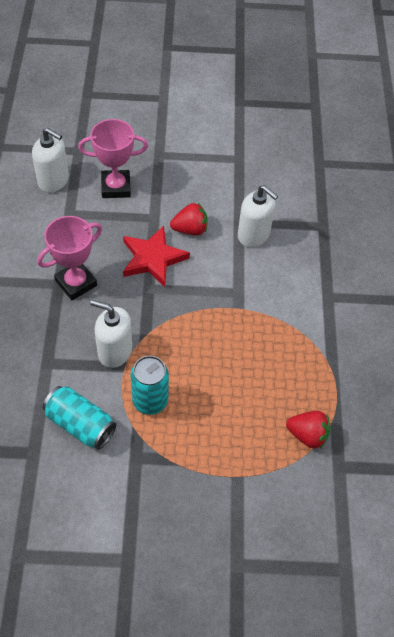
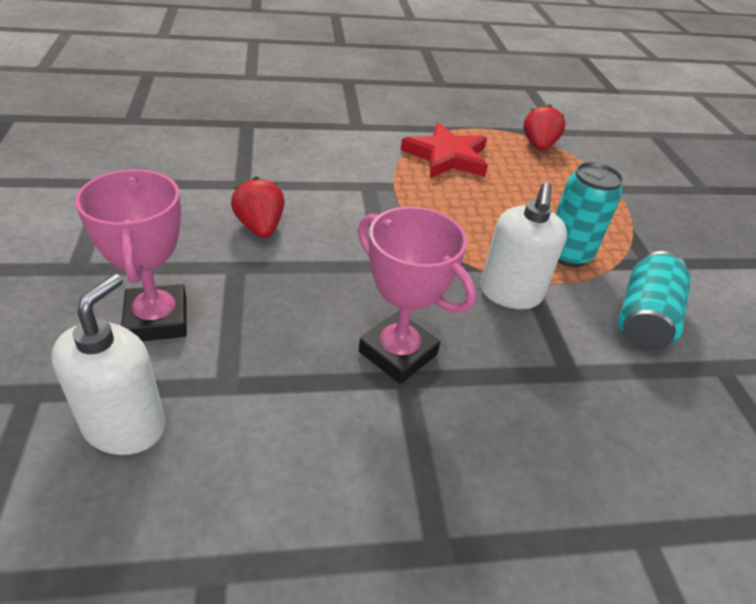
camera: 100 degrees left, 15 degrees down
red star [123,225,190,287] -> red star moved to [401,122,488,178]
white soap dispenser [238,185,278,247] -> none

